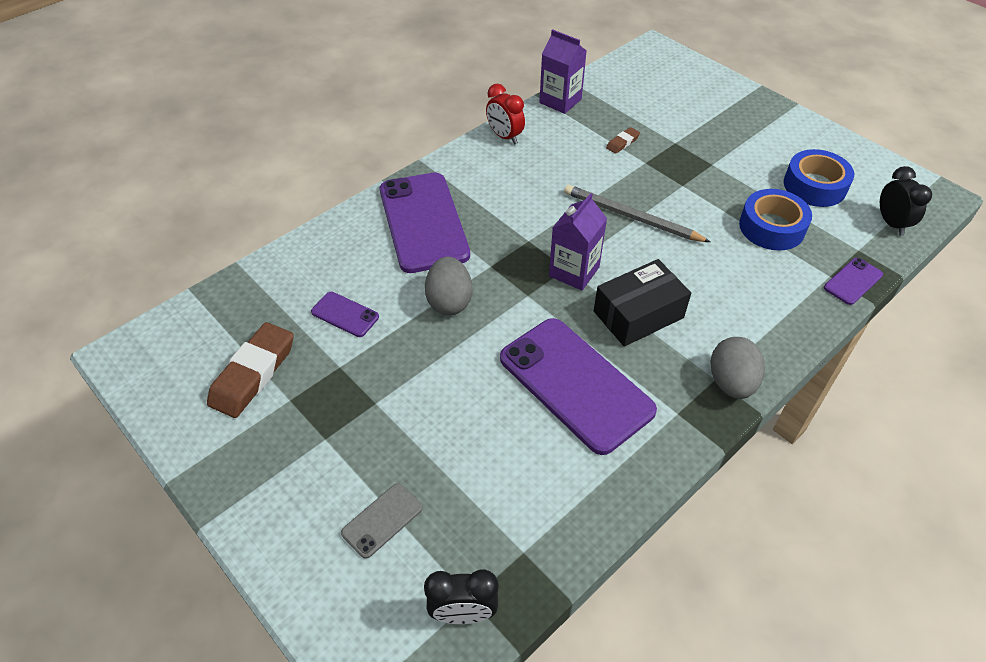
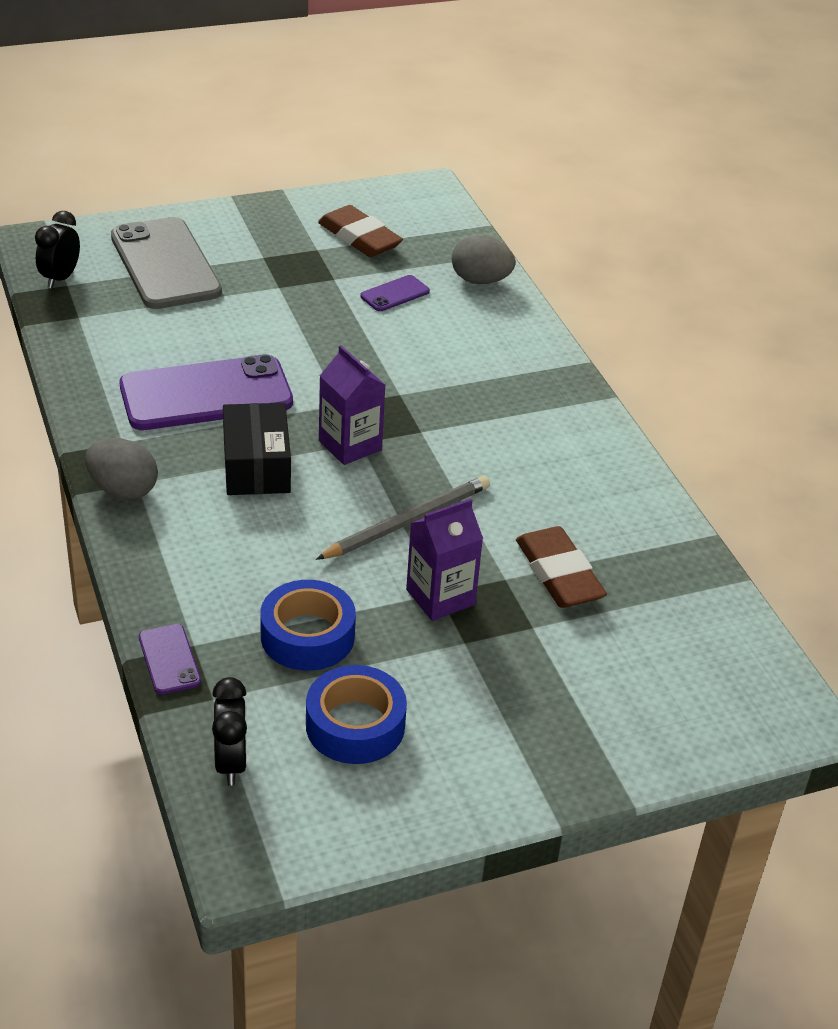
camera: 110 degrees right, 10 degrees down
grey phone [341,483,422,559] -> grey phone [111,217,222,309], size x2.26
purple phone [380,173,470,273] -> none
grey egg [425,257,473,315] -> grey egg moved to [452,235,515,284]
red clock [486,84,525,144] -> none
purple carton [539,29,587,114] -> purple carton moved to [406,499,483,621]
brown eraser [606,127,640,154] -> brown eraser [516,526,607,608], size x2.12
black clock [880,166,932,236] -> black clock turned 105 degrees counterclockwise [212,677,247,786]

